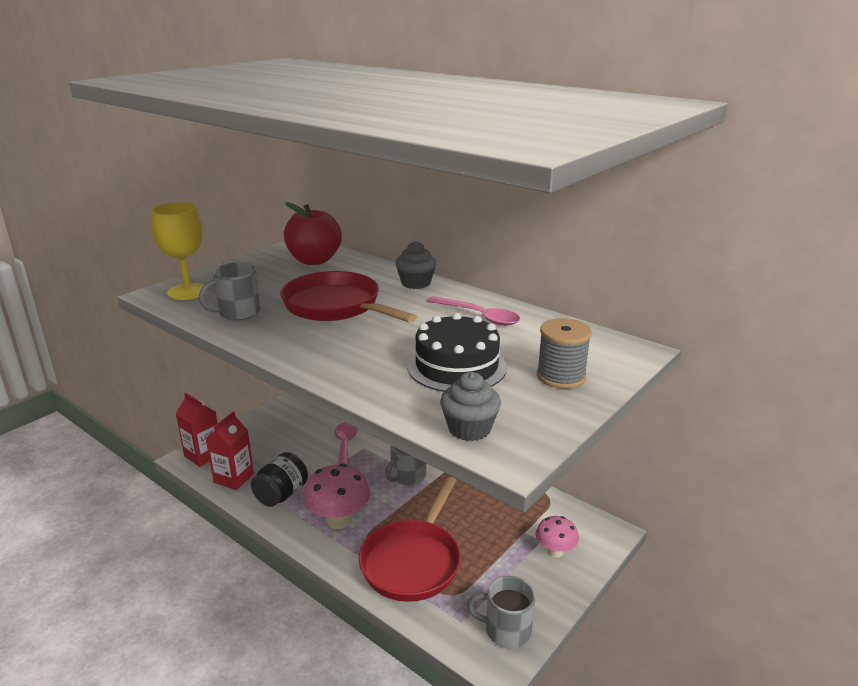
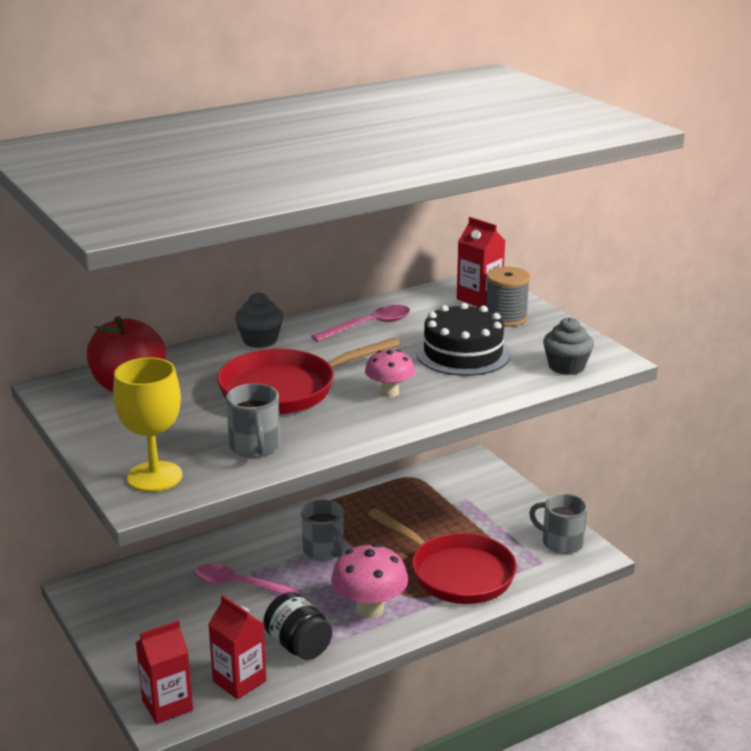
camera: 70 degrees left, 0 degrees up
grey mug [467,576,536,648] -> grey mug turned 90 degrees clockwise [529,494,587,554]
pink mushroom [535,516,579,558] -> pink mushroom moved to [365,350,415,397]
none -> red carton [457,217,505,308]

